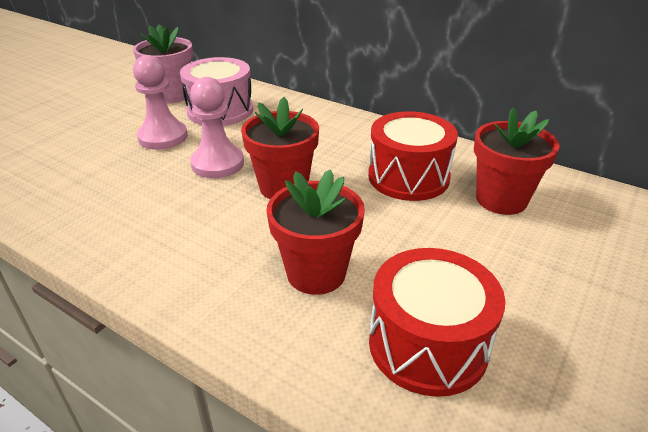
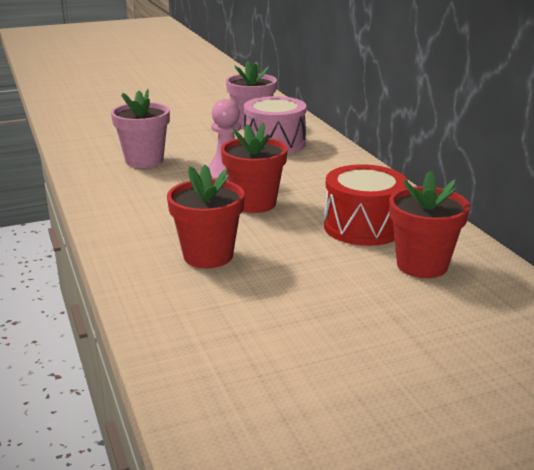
camera: 35 degrees right, 10 degrees down
pink pawn [133,55,188,150] -> none
red drum [369,248,505,397] -> none
none -> pink flower pot [111,89,170,168]

